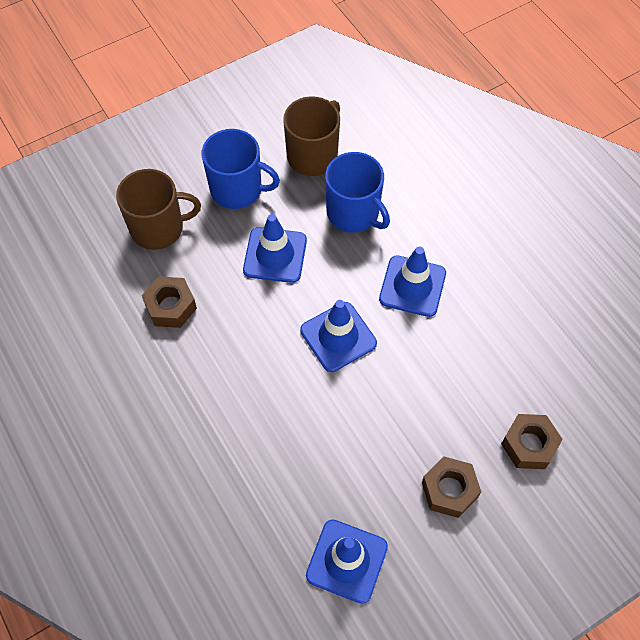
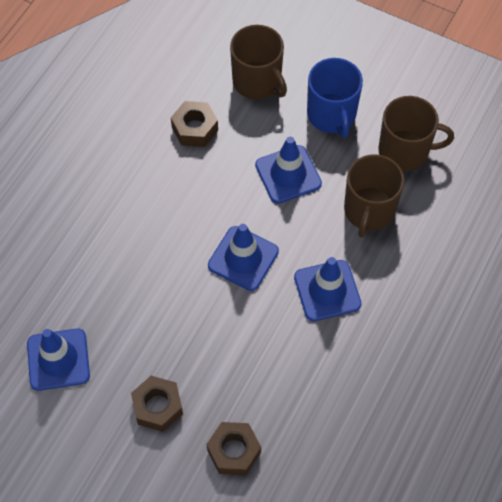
camera: 60 degrees right, 0 degrees up
blue mug [325,152,390,233] -> brown mug [344,154,405,238]

